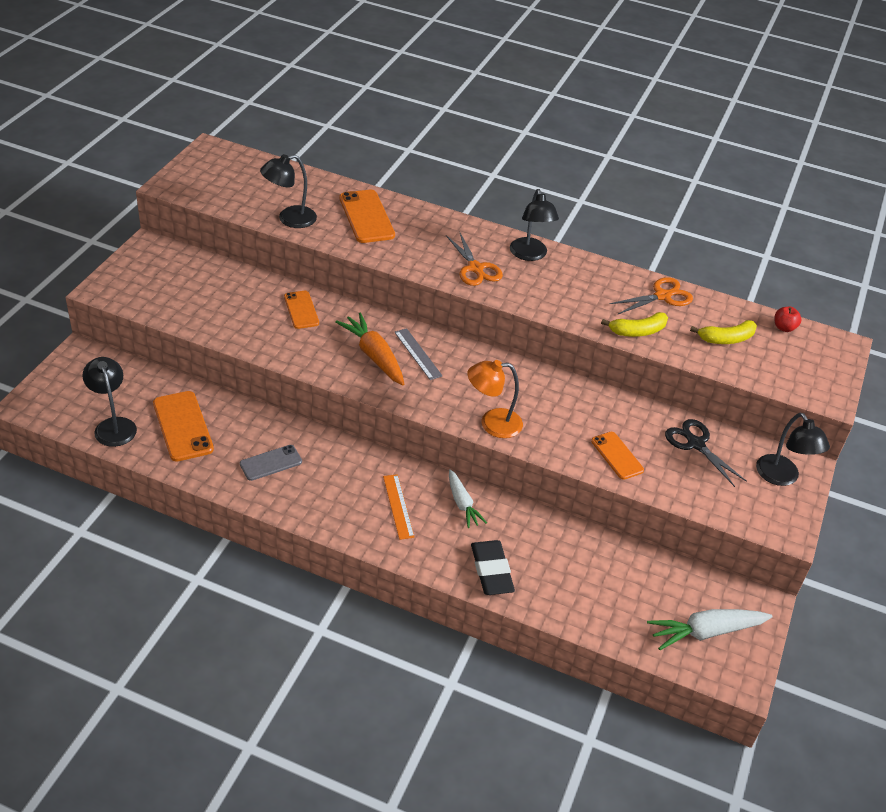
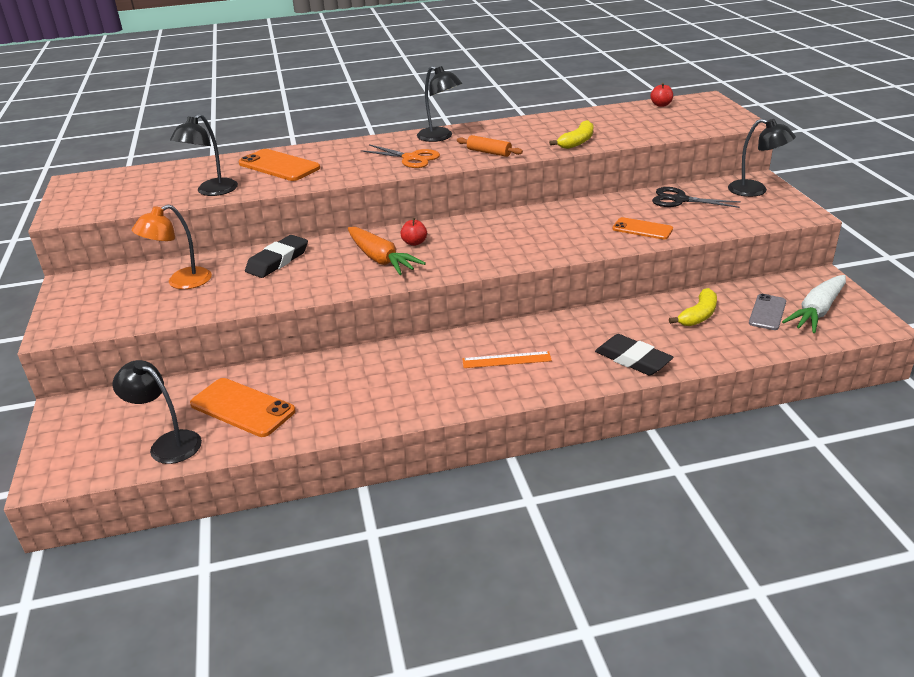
camera: 30 degrees left, 10 degrees down
grey phone [240,445,302,481] -> grey phone moved to [749,294,786,330]
orange phone [284,291,319,329] -> black eraser [245,235,308,278]
orange carrot [335,312,404,385] -> orange carrot turned 150 degrees counterclockwise [348,227,426,275]
orange ruler [383,474,415,540] -> orange ruler turned 45 degrees counterclockwise [462,351,552,368]
grey ruler [394,328,443,380] -> red apple [400,218,427,246]
white carrot [449,469,487,528] -> none
orange lamp [467,360,523,438] -> orange lamp moved to [132,205,212,289]
orange scissors [610,277,693,314] -> none
yellow banana [690,320,757,344] -> yellow banana moved to [669,288,717,326]
none -> orange rolling pin [457,135,523,157]

